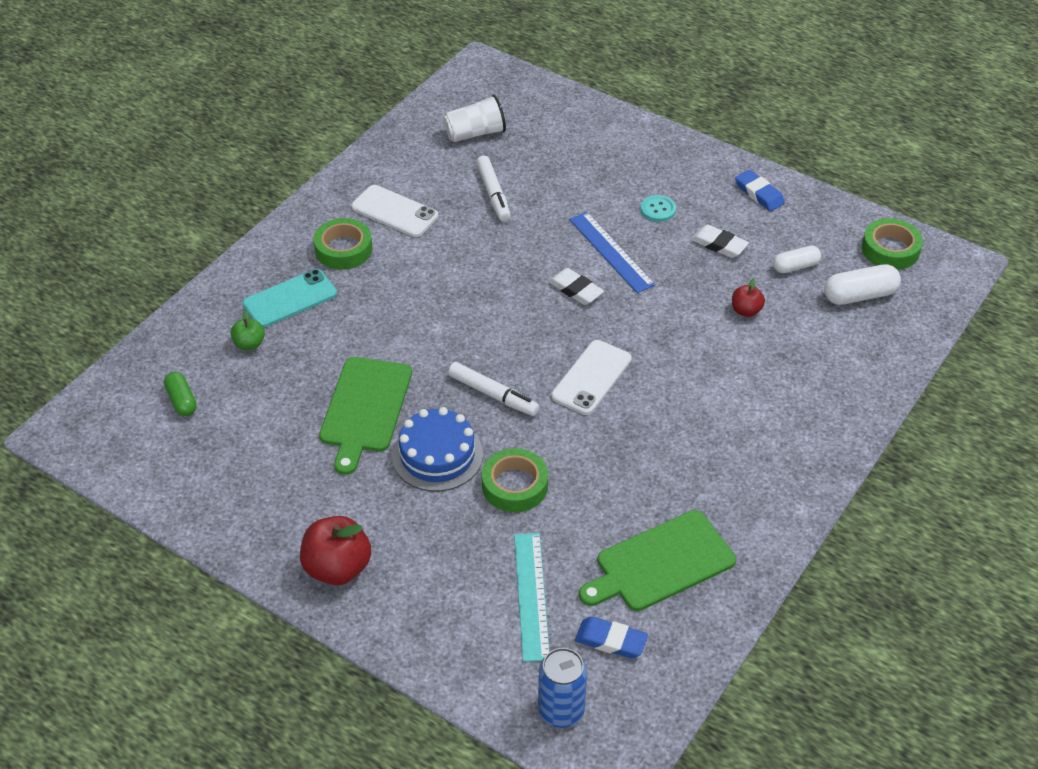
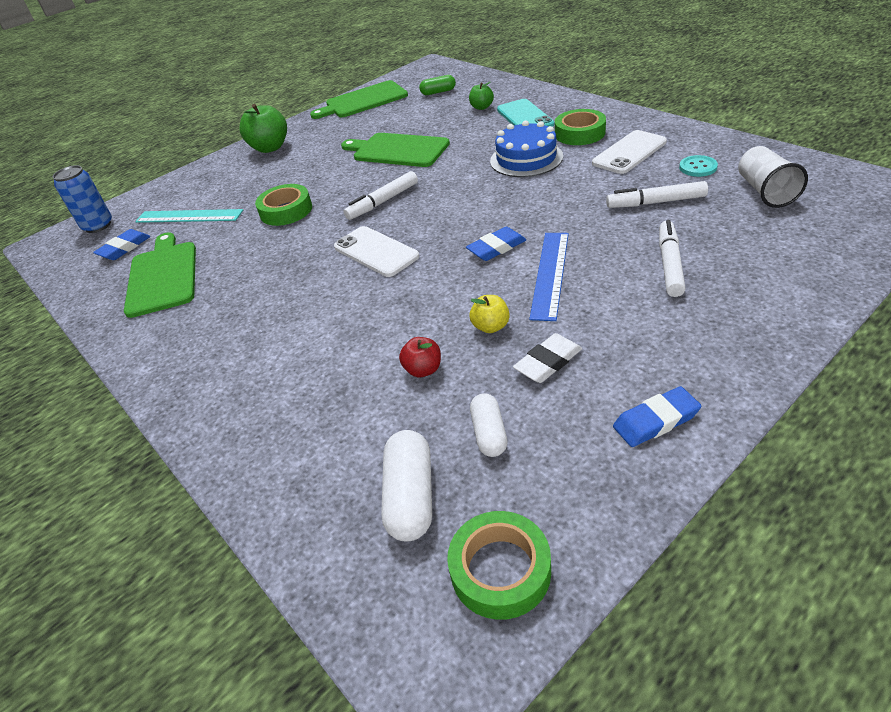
camera: 110 degrees right, 5 degrees down
red apple [300,516,371,585] -> green apple [239,104,287,153]
blue cake [392,407,483,491] -> blue cake moved to [490,120,563,177]
white eraser [548,268,604,305] -> blue eraser [466,227,526,261]
blue ruler [569,212,655,293] -> blue ruler turned 60 degrees counterclockwise [529,233,569,321]
turquoise button [640,195,676,222] -> turquoise button moved to [679,155,718,177]
none -> green cutting board [310,80,408,119]
none -> yellow apple [470,295,510,333]
none -> white marker [659,220,686,297]

